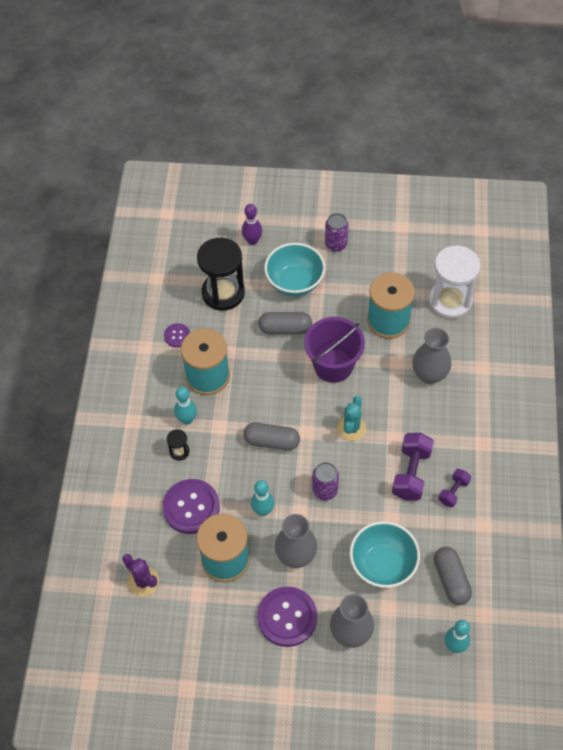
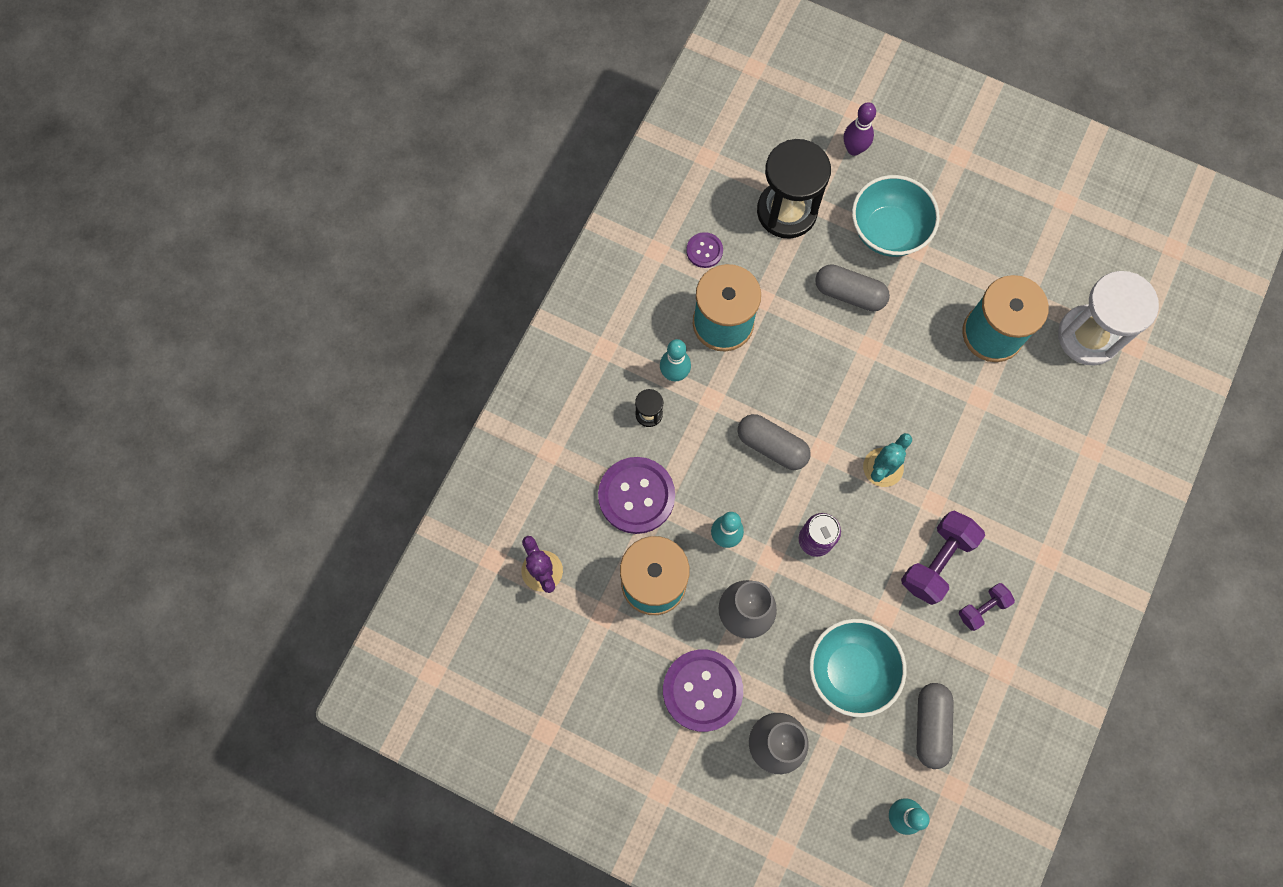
camera: 20 degrees right, 15 degrees up
purple bucket [304,317,365,383] -> none
purple can [325,213,349,252] -> none
grey vase [412,328,451,384] -> none

